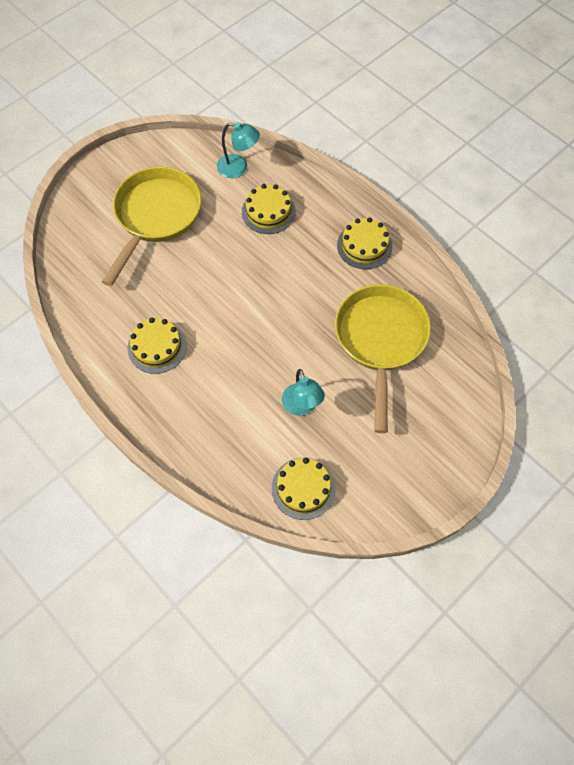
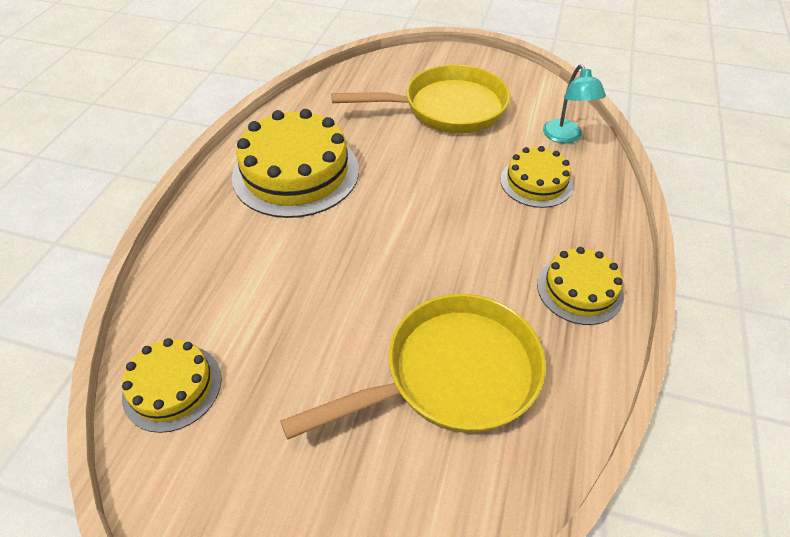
camera: 60 degrees right, 15 degrees down
yellow cake [127,318,187,374] -> yellow cake [232,109,359,218], size x1.78
turquoise lamp [282,369,325,416] -> none

